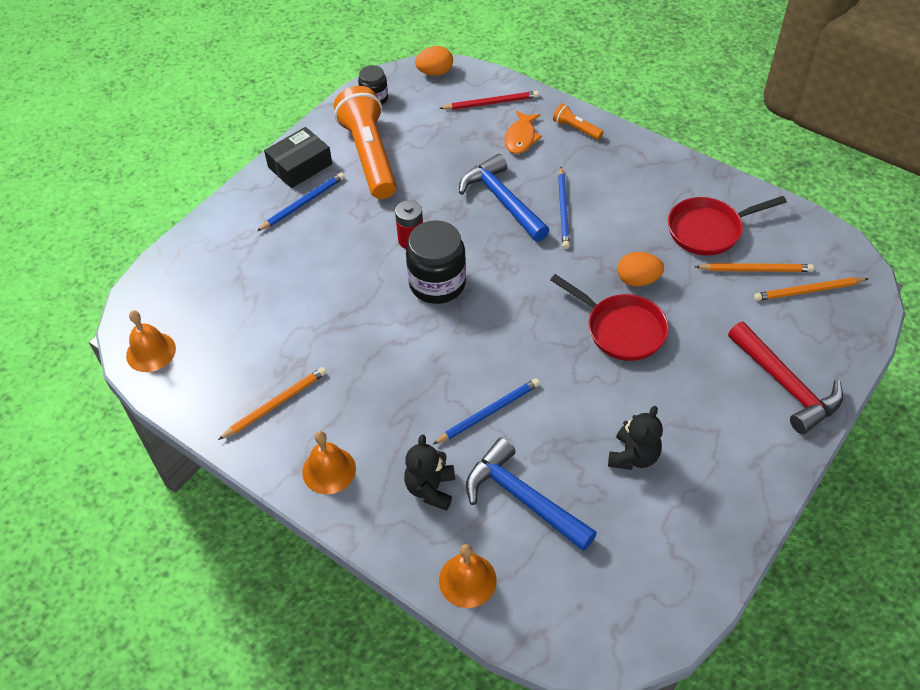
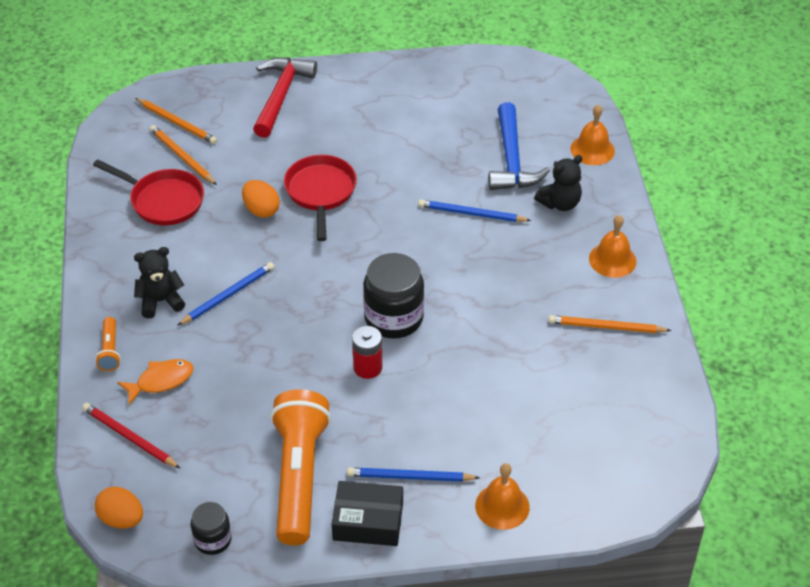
camera: 135 degrees left, 5 degrees down
orange bell [126,310,176,372] -> orange bell moved to [475,463,530,530]
orange flashlight [334,86,396,199] -> orange flashlight turned 150 degrees clockwise [270,389,331,545]
blue hammer [459,154,549,242] -> none
black teddy bear [608,406,663,470] -> black teddy bear moved to [134,247,185,318]

